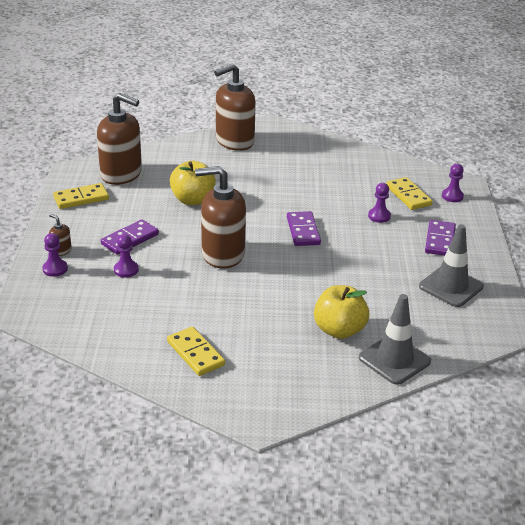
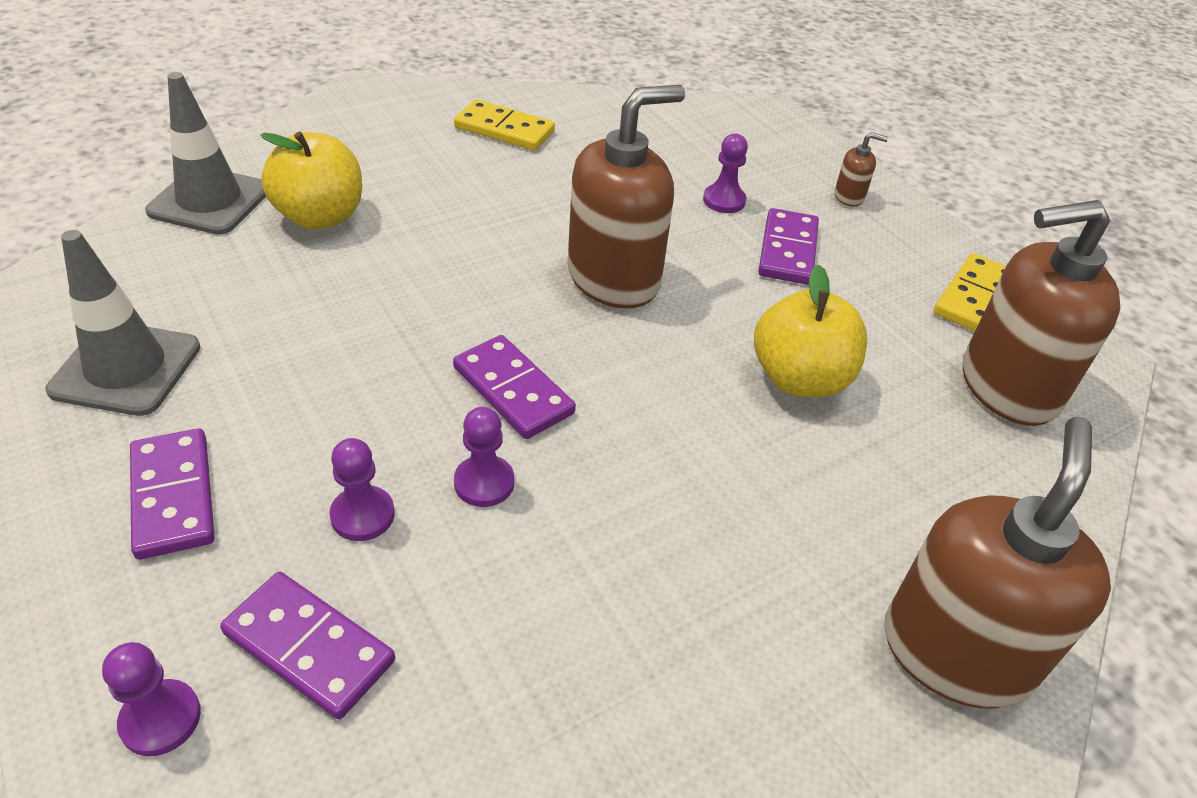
camera: 145 degrees right, 10 degrees up
purple pawn [42,233,68,277] -> purple pawn moved to [454,407,514,507]
yellow domino [386,177,433,210] -> purple domino [220,572,395,719]

